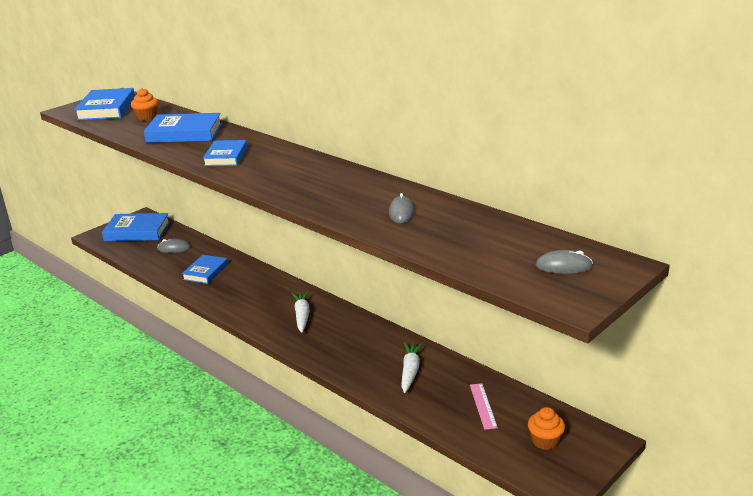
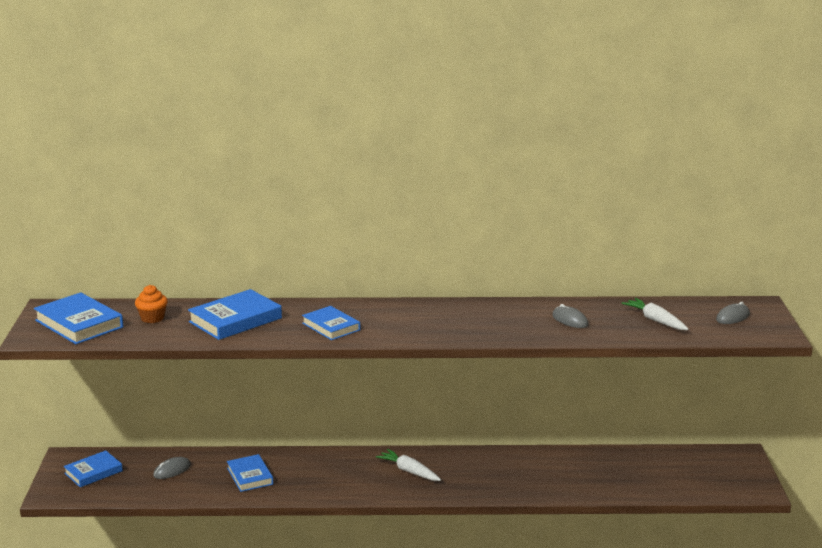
camera: 45 degrees left, 5 degrees down
blue book [102,213,170,241] -> blue book [64,450,123,487], size x0.65
white carrot [401,342,424,393] -> white carrot moved to [622,298,688,330]
pink ruler [470,383,498,430] -> none
orange cupcake [528,407,565,450] -> none

